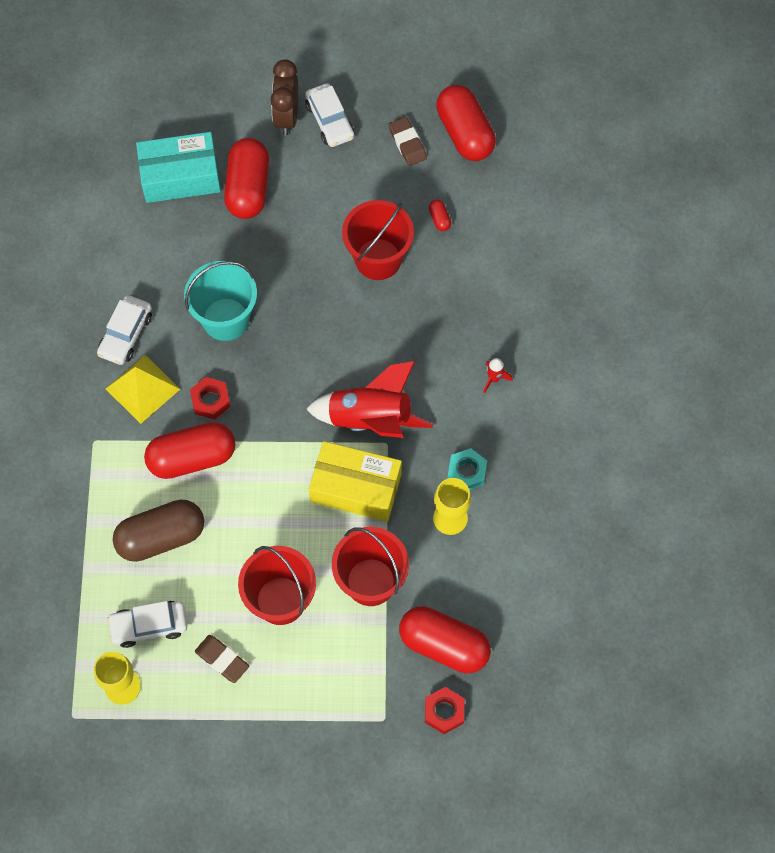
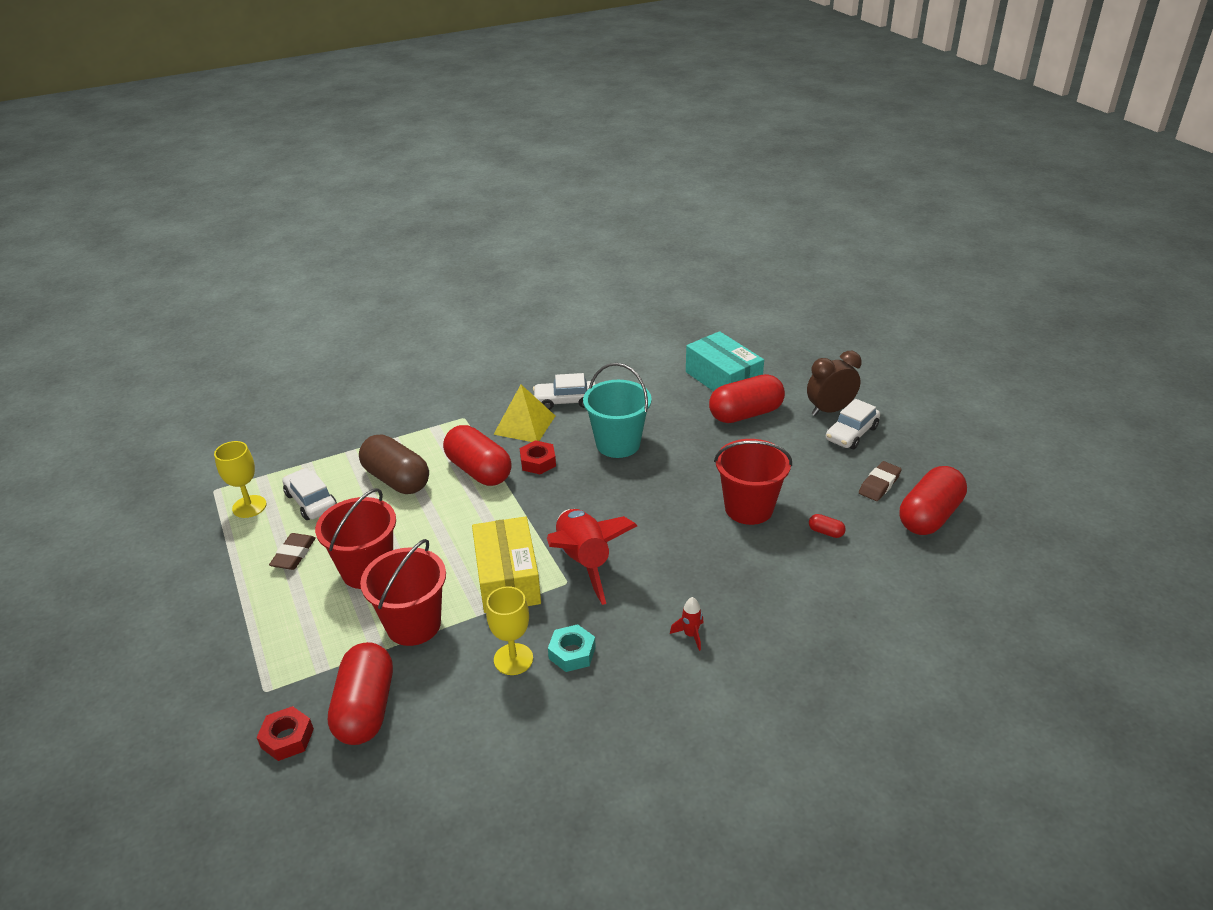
camera: 65 degrees right, 30 degrees down
red capsule [429,200,451,231] -> red capsule turned 75 degrees clockwise [809,514,846,538]

